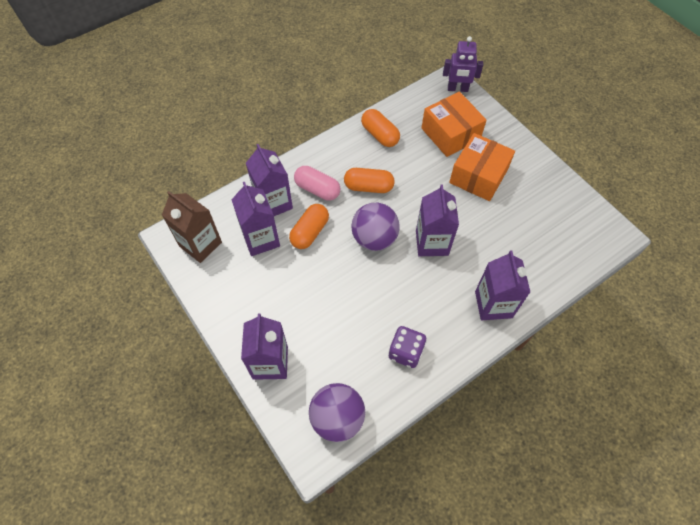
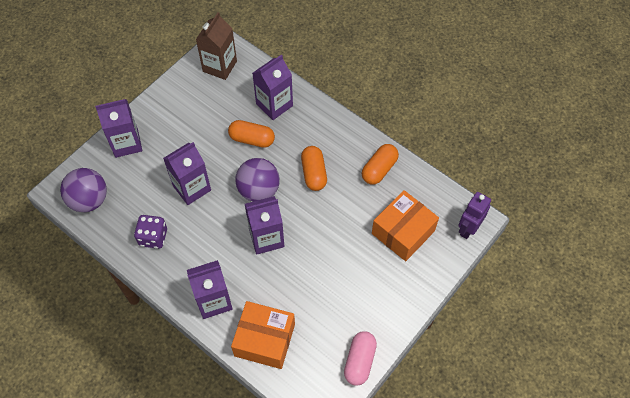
camera: 75 degrees right, 0 degrees up
purple carton [232,182,280,256] -> purple carton moved to [163,142,211,205]
pink capsule [294,166,340,201] -> pink capsule moved to [344,331,377,386]
purple robot [443,36,483,92] -> purple robot turned 45 degrees clockwise [458,192,491,239]
orange box [449,133,515,201] -> orange box moved to [231,301,295,369]

